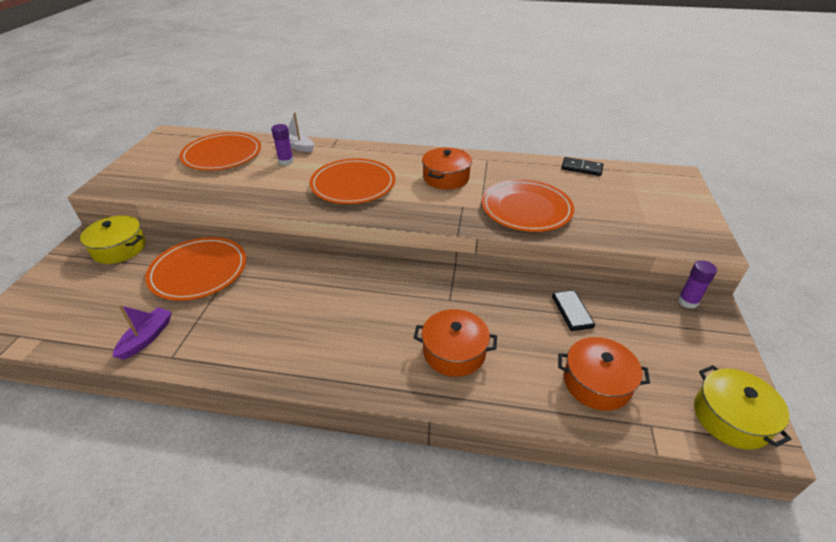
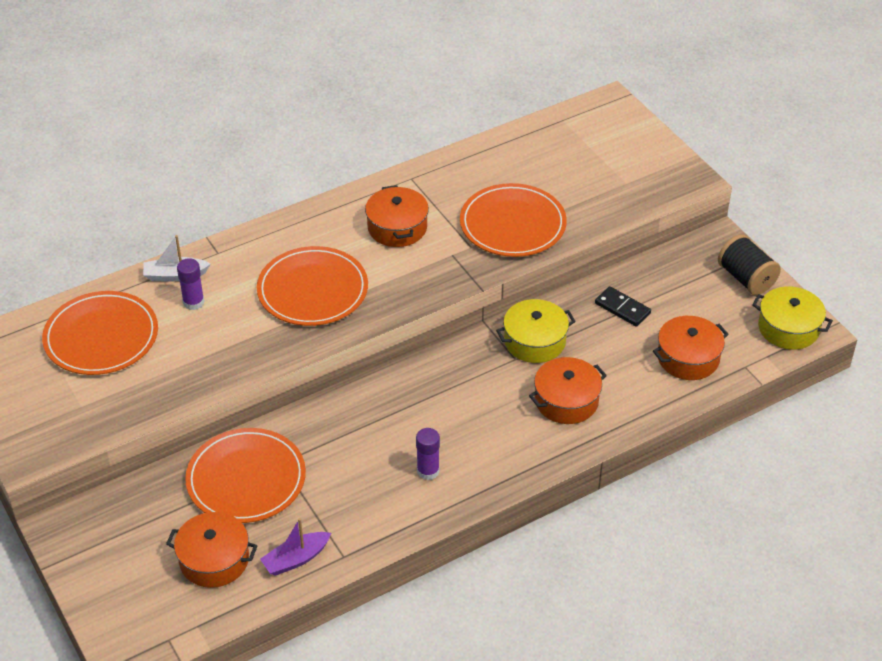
camera: 40 degrees left, 5 degrees up
yellow pot [80,215,146,264] -> yellow pot moved to [496,299,576,363]
purple boat [113,305,172,360] -> purple boat turned 105 degrees counterclockwise [260,518,331,576]
black domino [561,157,604,176] -> none
purple glue stick [678,260,717,309] -> purple glue stick moved to [416,428,440,480]
none -> orange pot [166,512,257,588]
none -> black spool [718,234,781,295]

